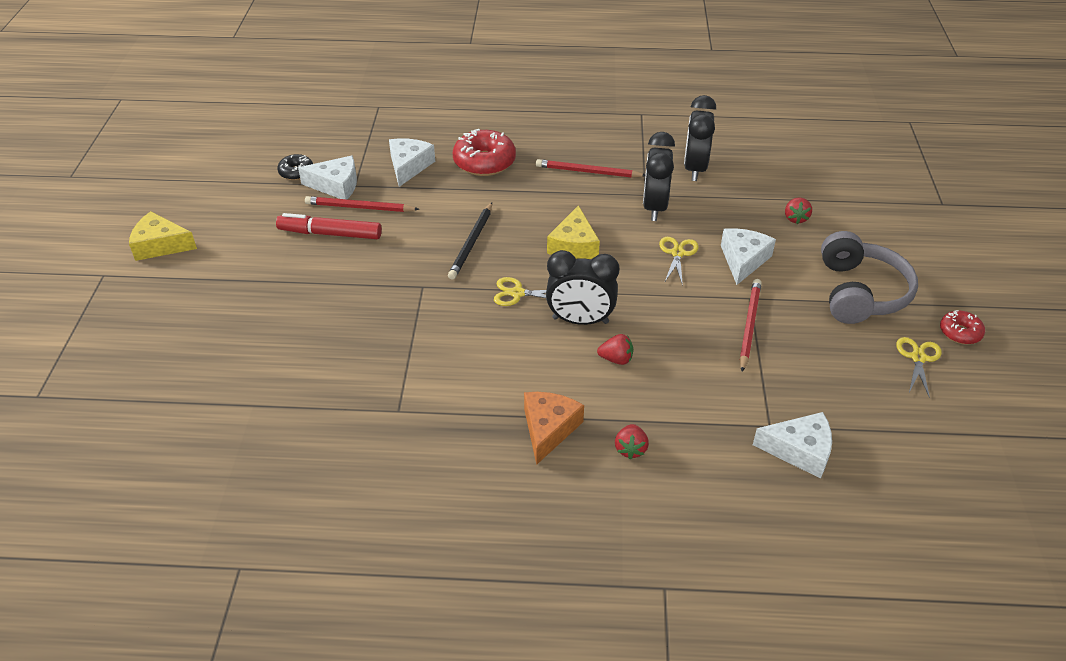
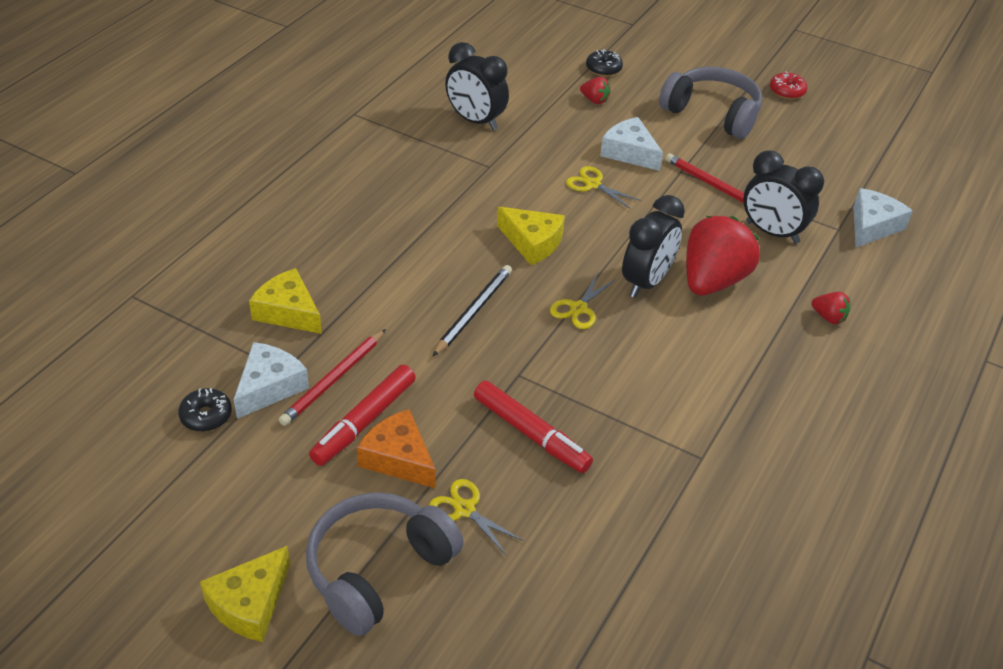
camera: 65 degrees left, 0 degrees up
white cheese [389,138,435,187] -> yellow cheese [249,268,322,334]
black pencil [448,203,492,279] -> black pencil turned 105 degrees counterclockwise [433,265,512,356]
red donut [453,129,516,176] -> none
orange cheese [524,392,584,465] -> orange cheese moved to [357,409,436,488]
red pencil [536,159,645,178] -> none
red strawberry [597,334,633,365] -> red strawberry [686,216,760,295], size x2.29
black clock [643,132,675,221] -> black clock moved to [743,150,824,244]
yellow scissors [896,337,942,398] -> yellow scissors moved to [429,479,524,556]
none -> grey headphones [306,492,464,636]
none -> red marker [474,381,593,473]
none -> black donut [586,49,623,76]

